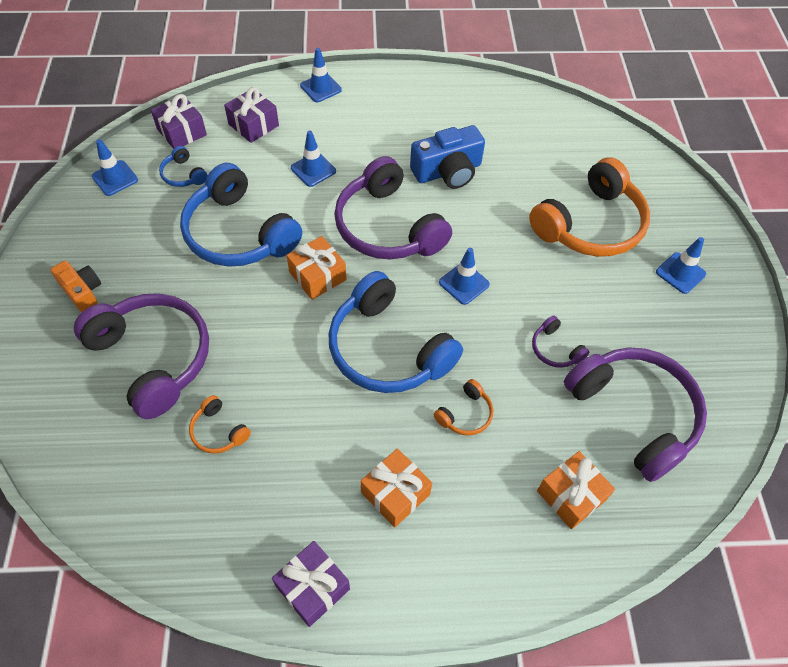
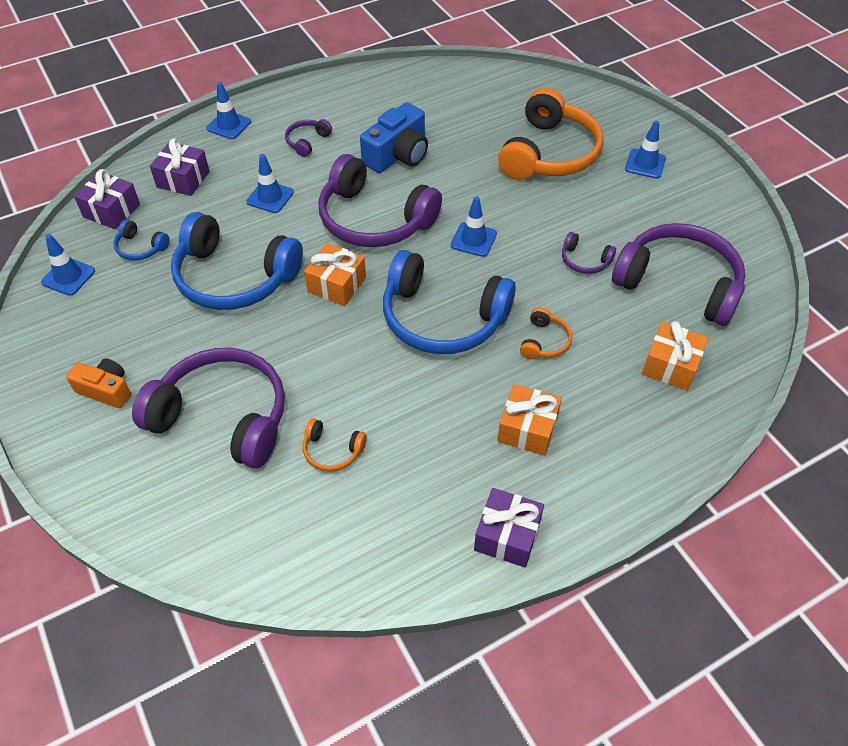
camera: 25 degrees left, 5 degrees down
none -> purple headphones [285,119,332,157]

